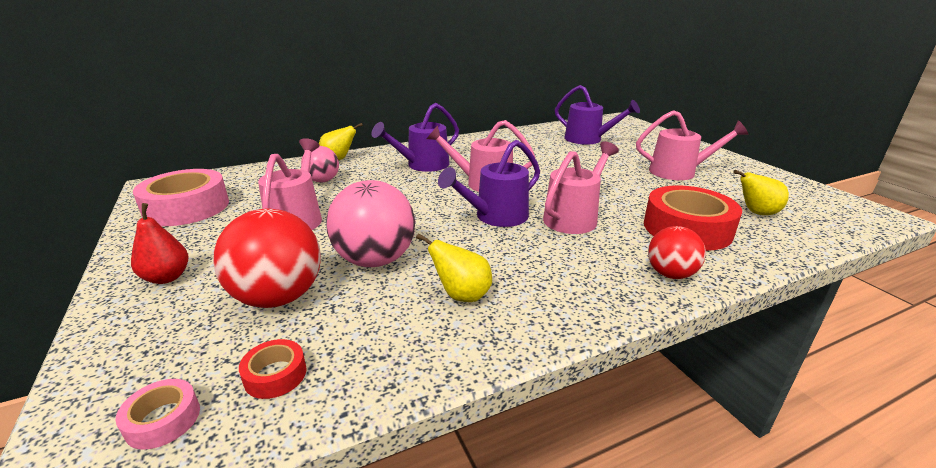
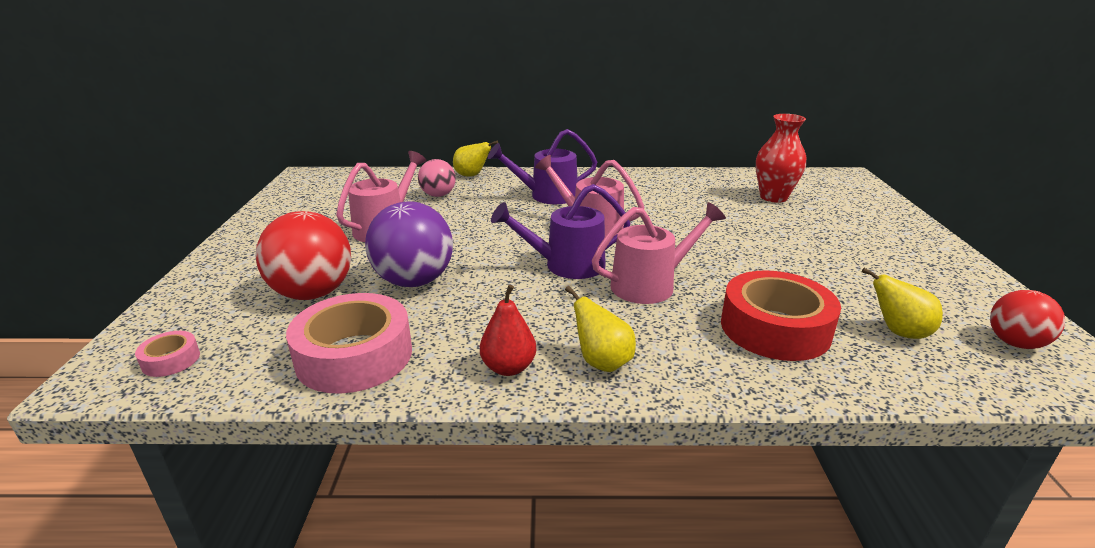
camera: 25 degrees right, 0 degrees up
red pear [131,203,189,284] -> red pear moved to [480,284,536,376]
pink tape [133,169,229,226] -> pink tape moved to [286,293,412,394]
red tape [239,339,307,399] -> none
pink ball [326,180,415,267] -> purple ball [365,201,453,287]
yellow pear [416,233,492,302] -> yellow pear moved to [565,286,636,372]
purple watering can [555,85,640,145] -> red vase [756,114,806,203]
pink watering can [636,110,748,180] -> none
red ball [648,226,706,279] -> red ball moved to [990,290,1065,349]

